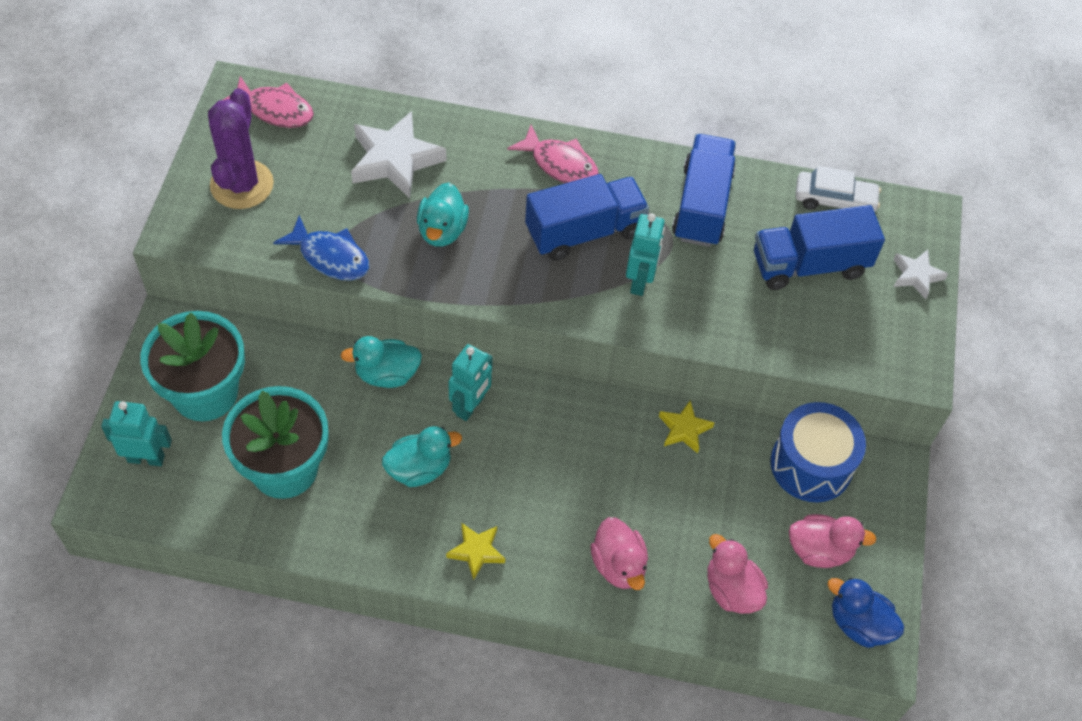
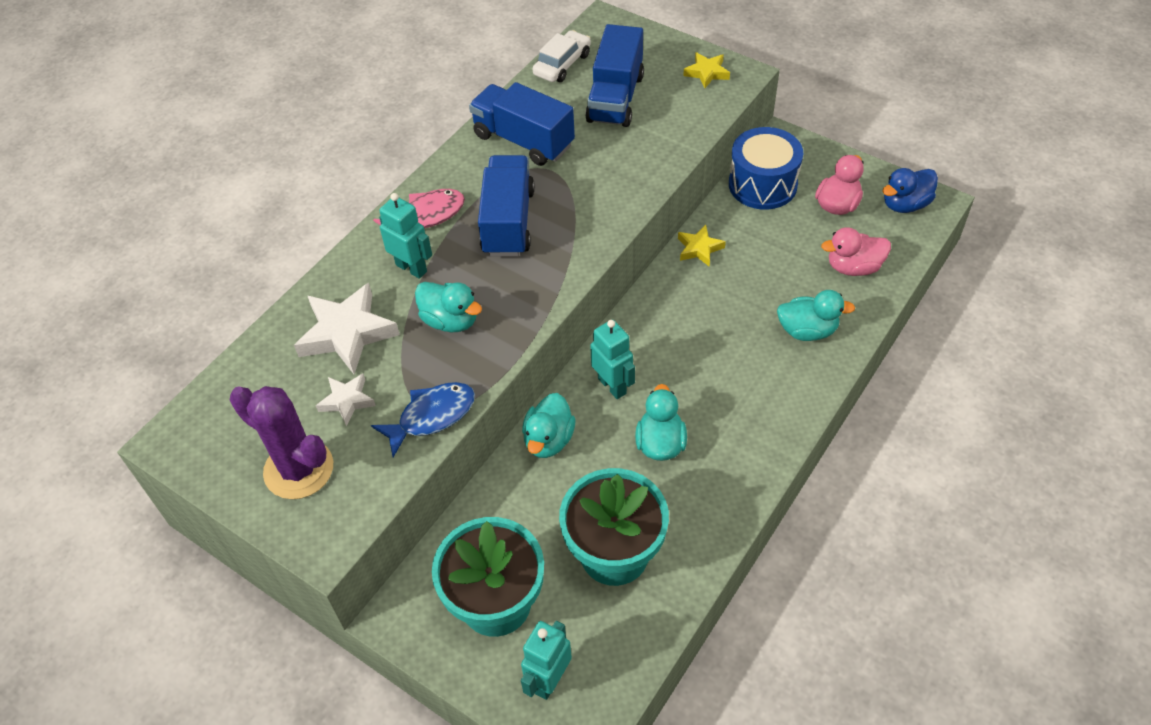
camera: 60 degrees left, 5 degrees down
pink fish [223,76,314,128] -> none
yellow star [446,523,505,580] -> yellow star moved to [683,52,730,88]
pink duck [590,517,648,590] -> turquoise duck [777,290,855,341]
turquoise robot [626,213,665,296] -> turquoise robot moved to [379,193,432,279]
white star [893,250,948,299] -> white star moved to [316,374,376,426]

